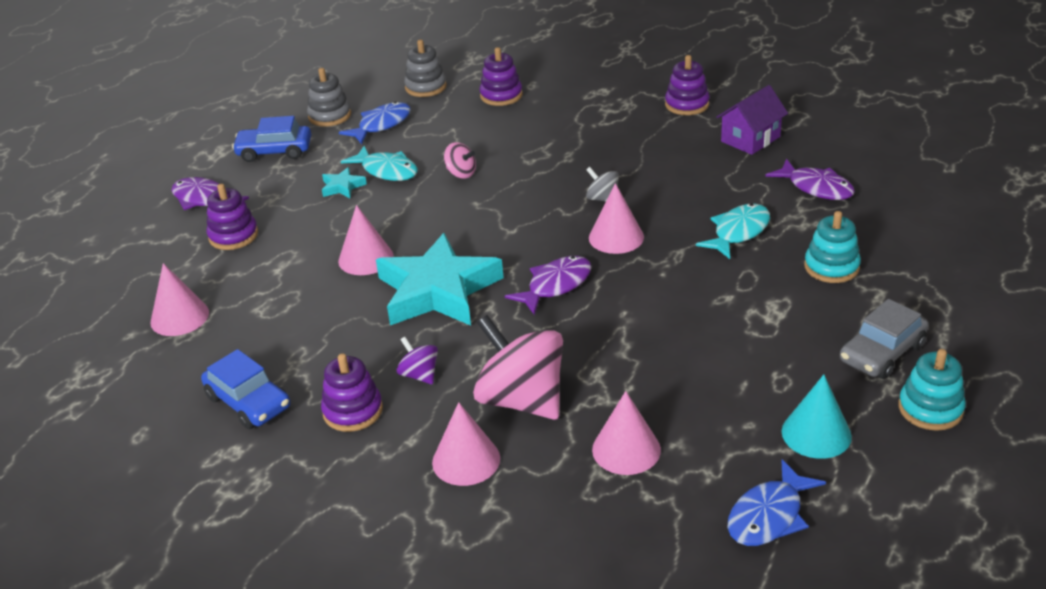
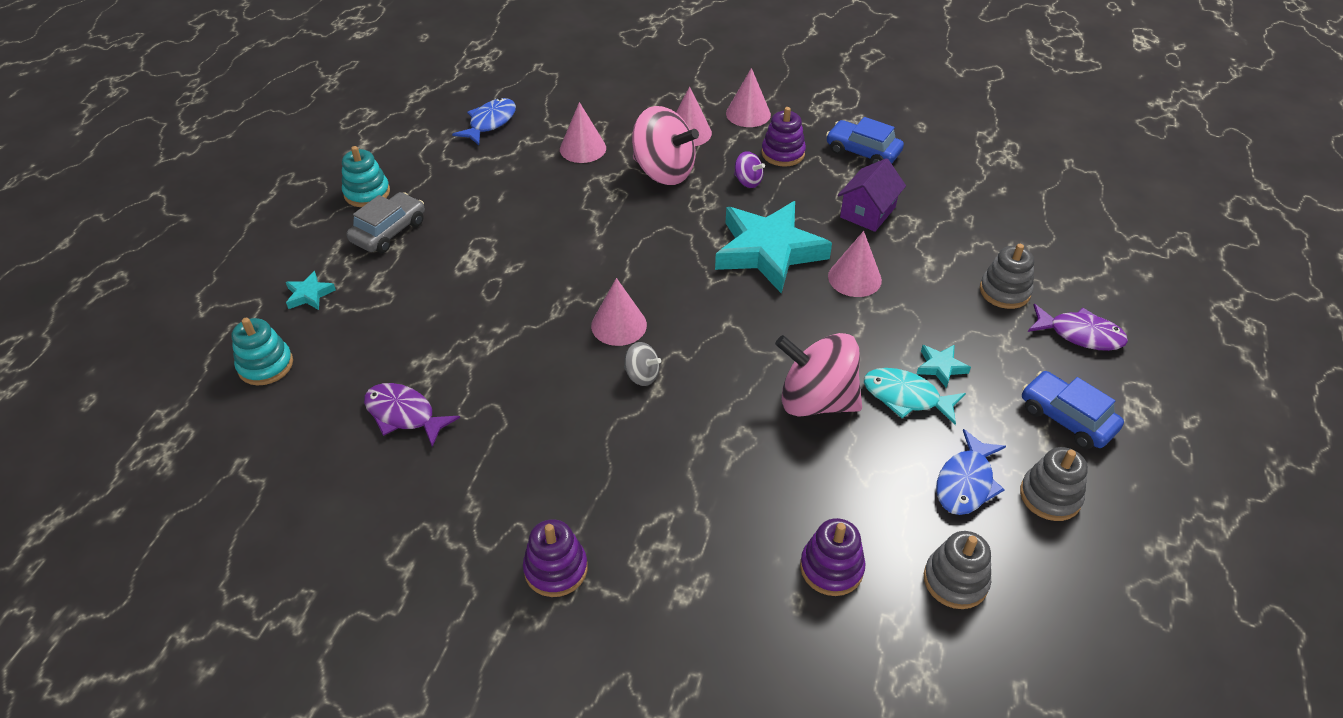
camera: 165 degrees right, 10 degrees up
pink cone [150,263,209,336] -> pink cone moved to [726,68,771,127]
purple stacking toy [206,184,258,250] -> grey stacking toy [980,244,1034,309]
blue car [232,116,311,162] -> blue car turned 120 degrees counterclockwise [1022,371,1124,449]
pink spinning top [444,142,476,179] -> pink spinning top [775,333,862,417], size x2.17
purple fish [505,256,592,315] -> none
turquoise fish [696,203,770,259] -> none
purple house [716,85,788,155] -> purple house moved to [838,158,906,232]
turquoise cone [782,375,852,459] -> none
turquoise stacking toy [804,211,861,283] -> turquoise stacking toy moved to [231,318,293,385]
none -> turquoise star [286,271,336,310]

